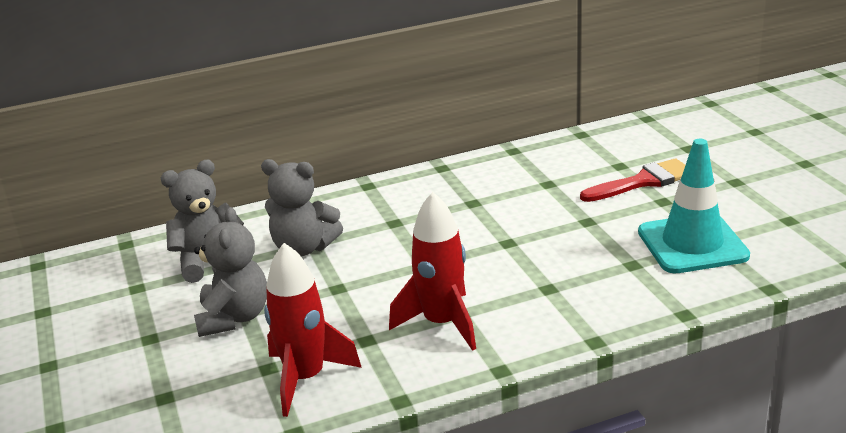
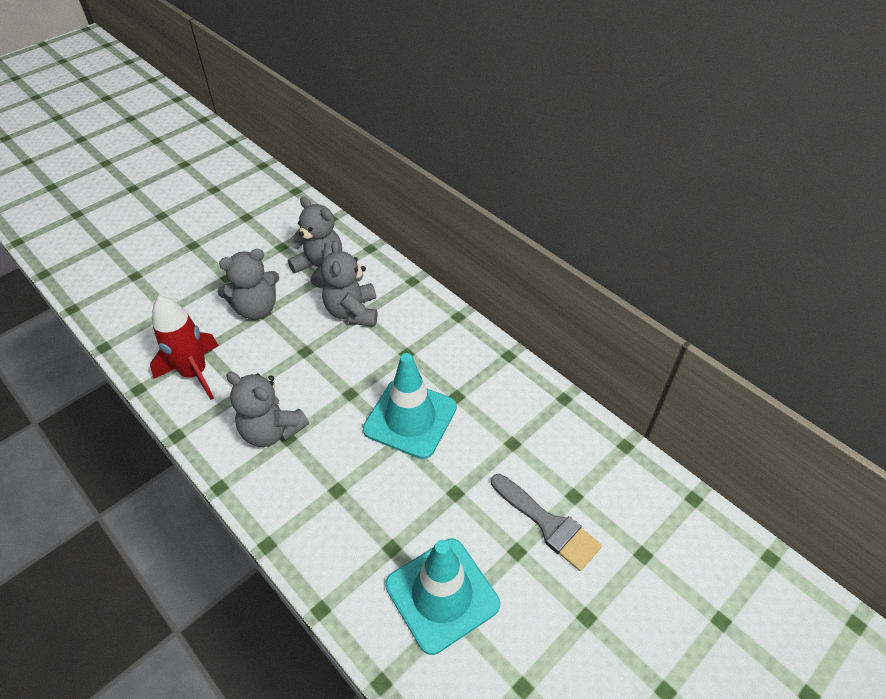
camera: 65 degrees right, 20 degrees up
red rocket [389,192,476,351] -> grey teddy bear [226,372,309,447]
red brush [580,158,685,202] -> grey brush [491,474,602,571]
none -> turquoise traffic cone [363,353,457,459]

